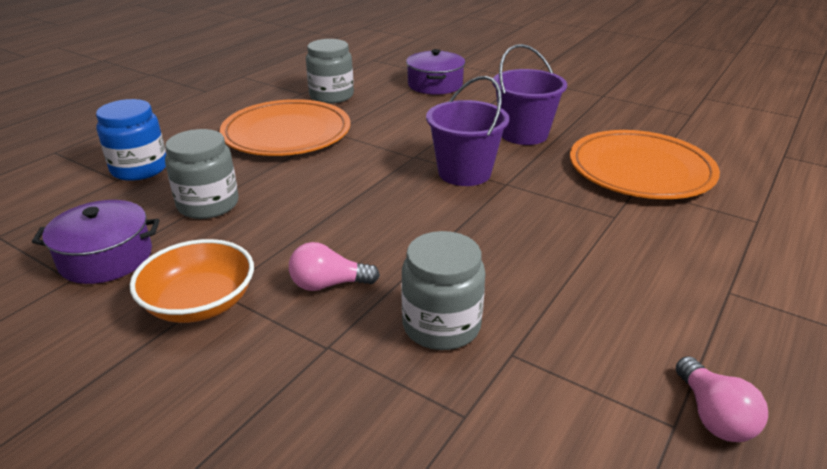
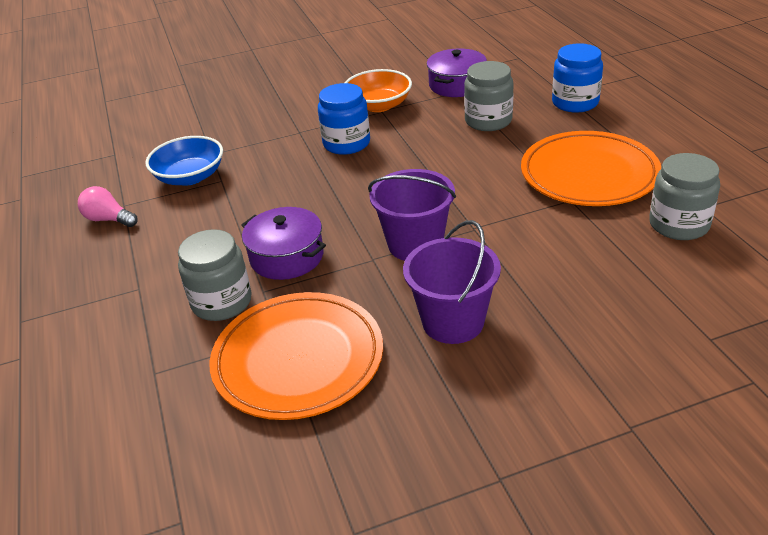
camera: 130 degrees right, 5 degrees up
pink light bulb [289,242,380,291] -> blue jar [318,83,370,155]
grey jar [401,231,486,350] -> grey jar moved to [178,229,252,321]
purple pot [406,49,465,95] -> purple pot moved to [241,207,326,280]
none -> blue bowl [145,136,223,186]

